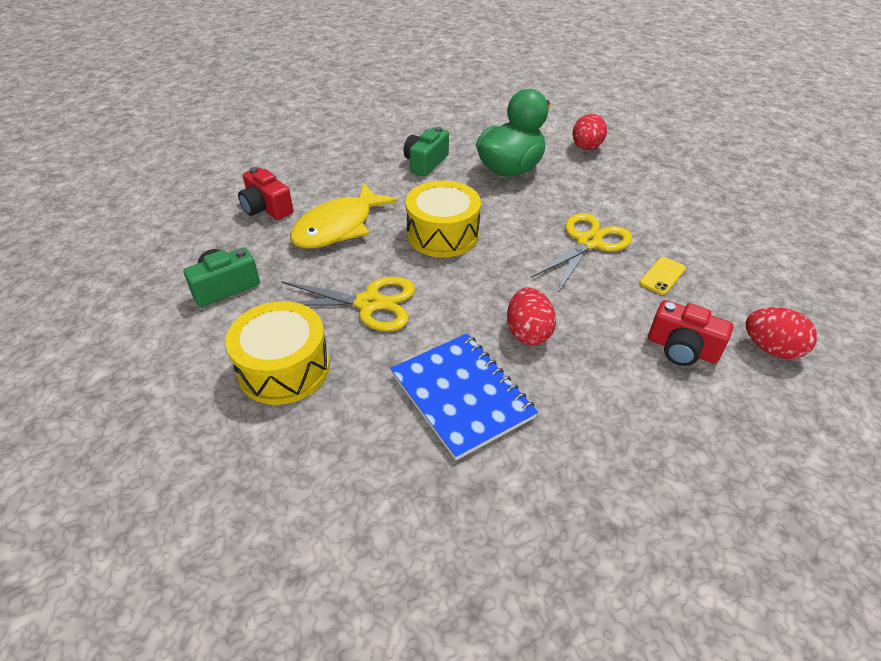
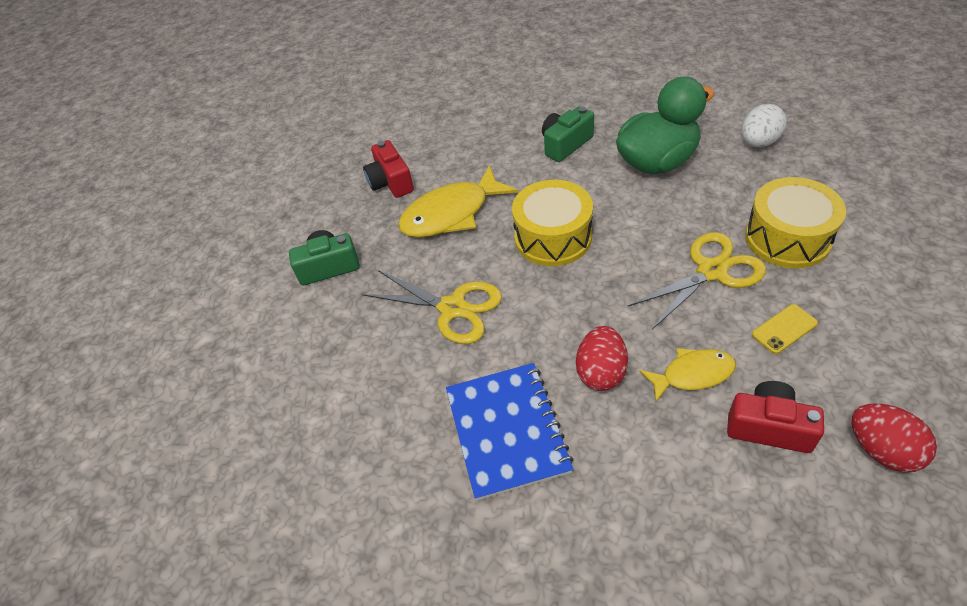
camera: 25 degrees right, 5 degrees up
yellow drum [226,301,330,405] -> yellow drum moved to [745,177,846,269]
red egg [573,114,607,150] -> white egg [742,104,787,147]
red camera [648,300,733,366] -> red camera turned 150 degrees clockwise [727,381,824,453]
none -> yellow fish [639,348,736,402]

